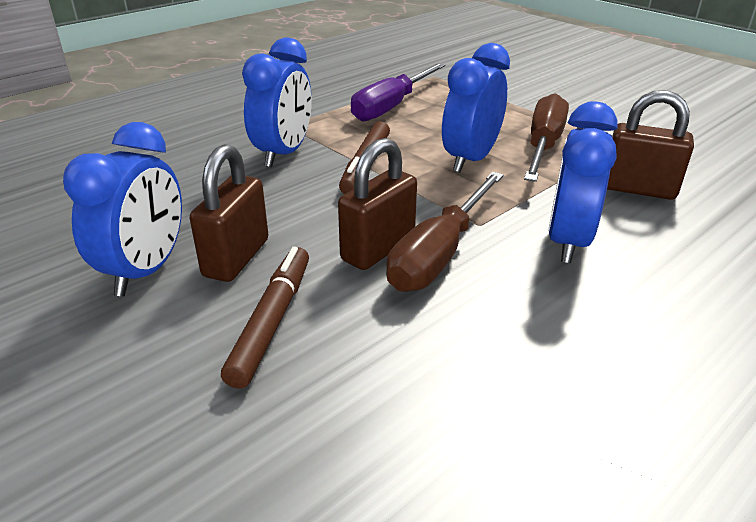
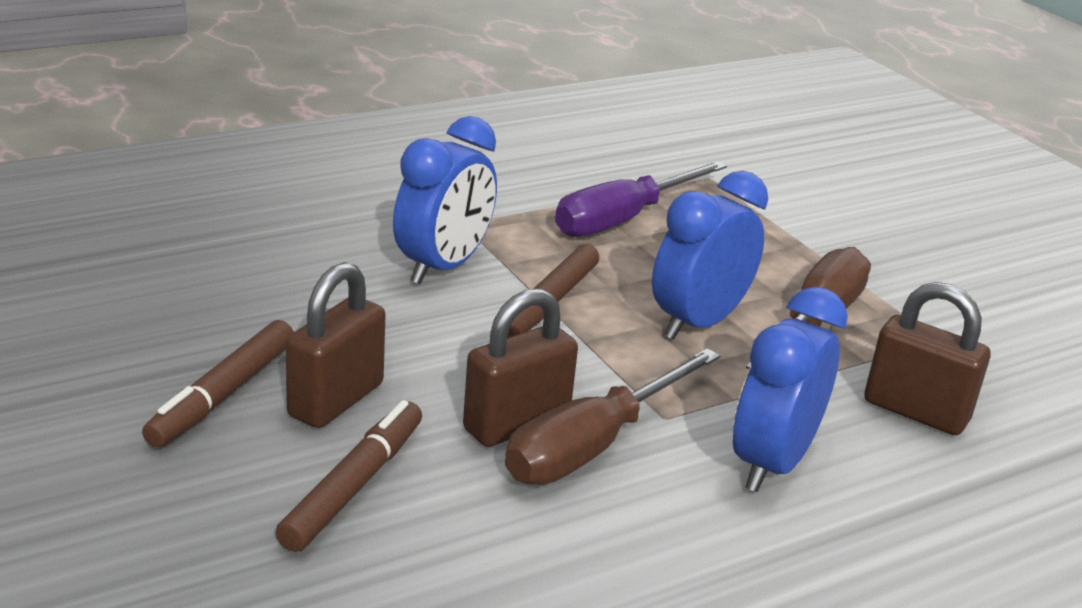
camera: 10 degrees right, 5 degrees down
blue clock [63,122,182,296] -> brown marker [142,320,294,448]

